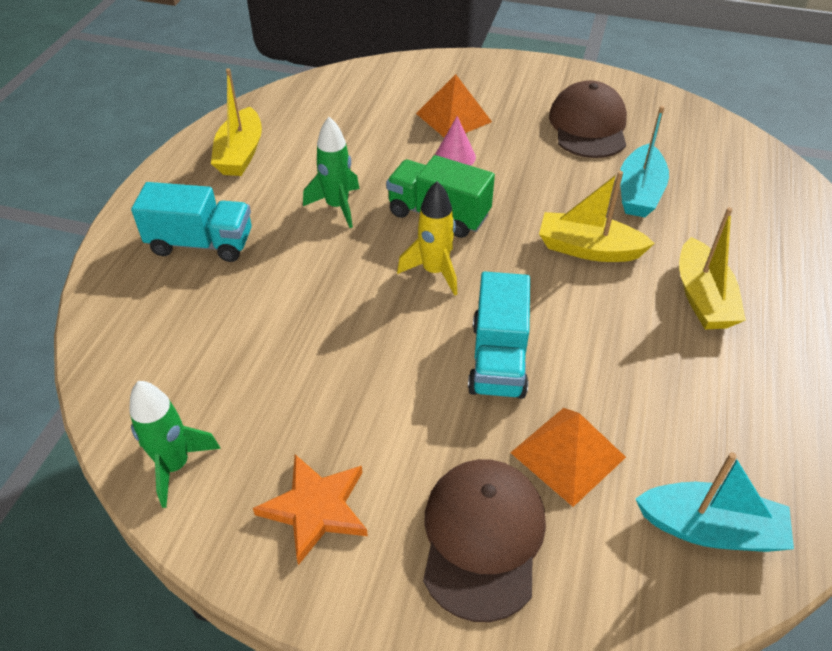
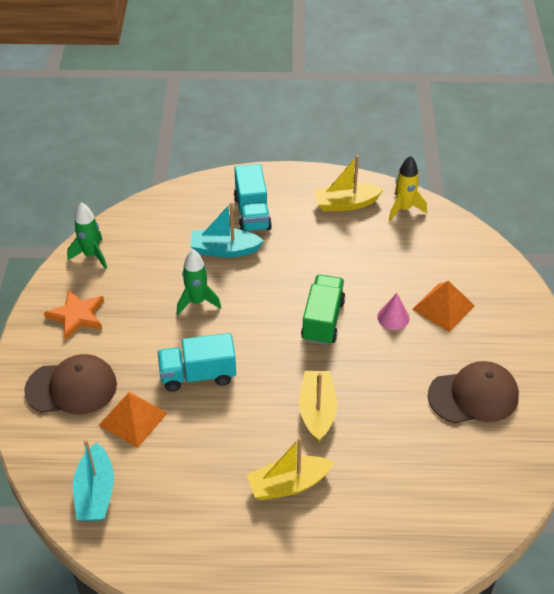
camera: 75 degrees right, 0 degrees up
green rocket [303,117,360,228] -> green rocket moved to [177,249,221,315]
yellow rocket [397,181,457,296] -> yellow rocket moved to [389,156,427,221]
turquoise boat [620,106,669,217] -> turquoise boat moved to [190,202,264,258]

